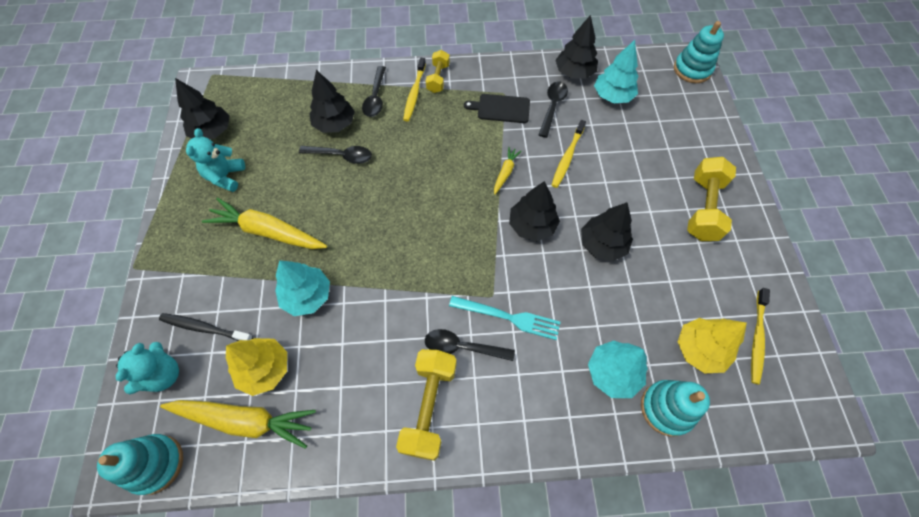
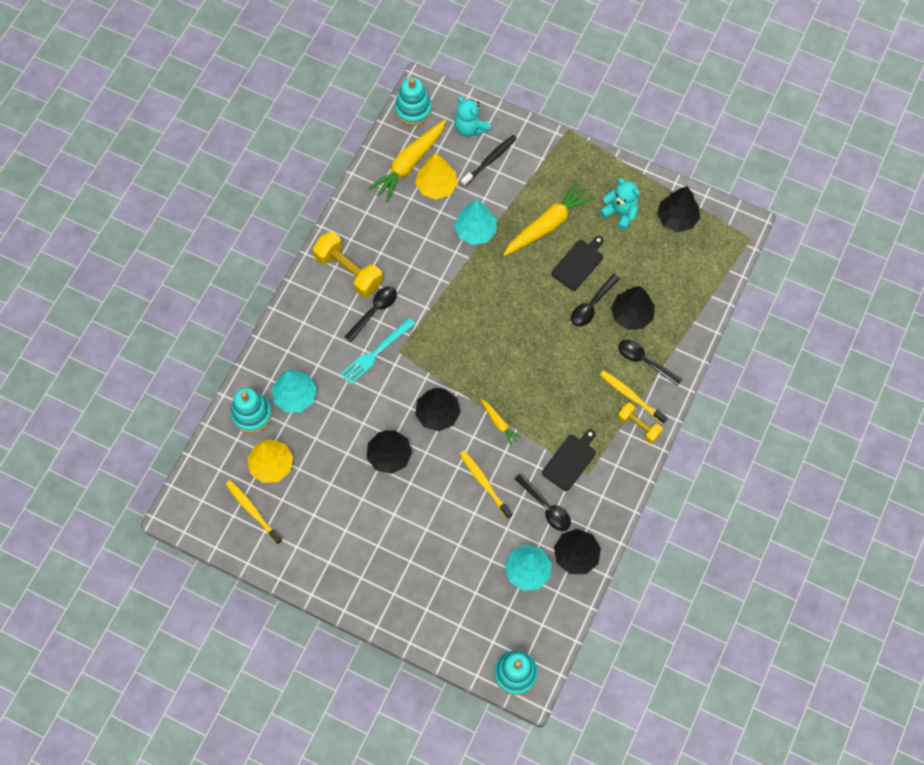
camera: 120 degrees right, 5 degrees up
yellow dumbbell [687,157,736,241] -> none
none -> black cutting board [551,236,604,291]

